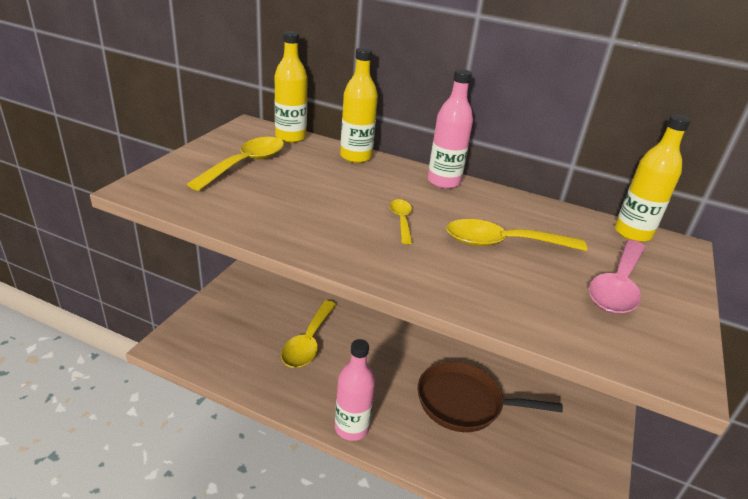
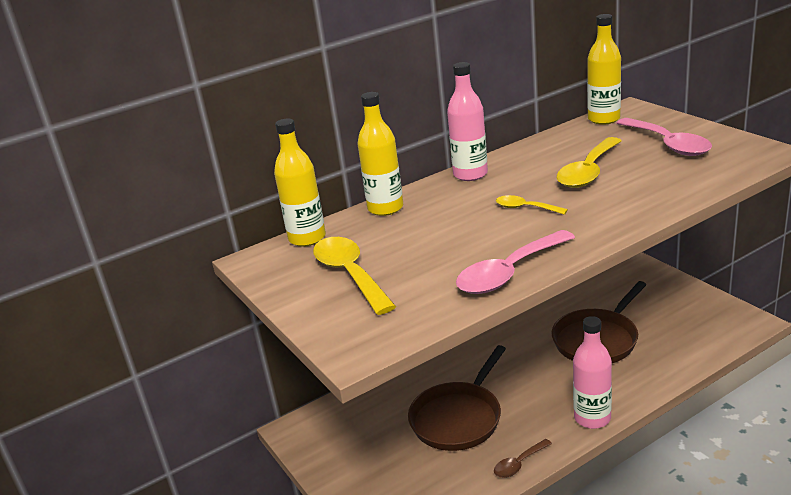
camera: 50 degrees left, 5 degrees down
yellow spoon [281,300,336,368] -> brown pan [408,345,506,451]
none -> pink spoon [456,230,575,294]
none -> brown spoon [494,439,552,478]

